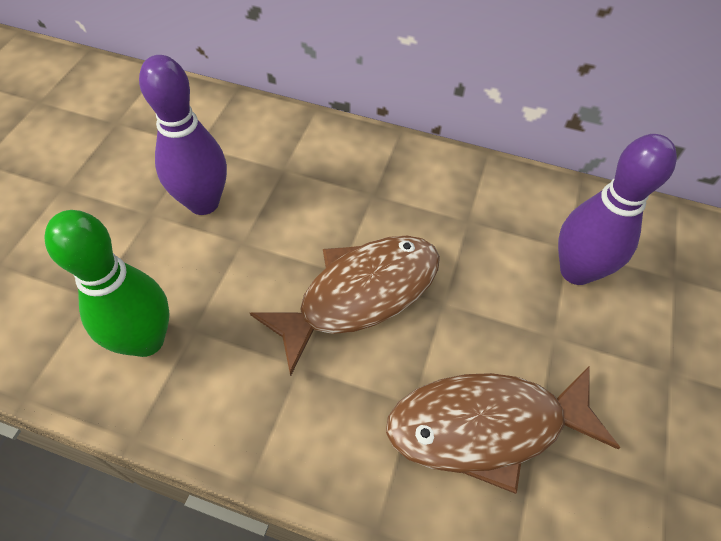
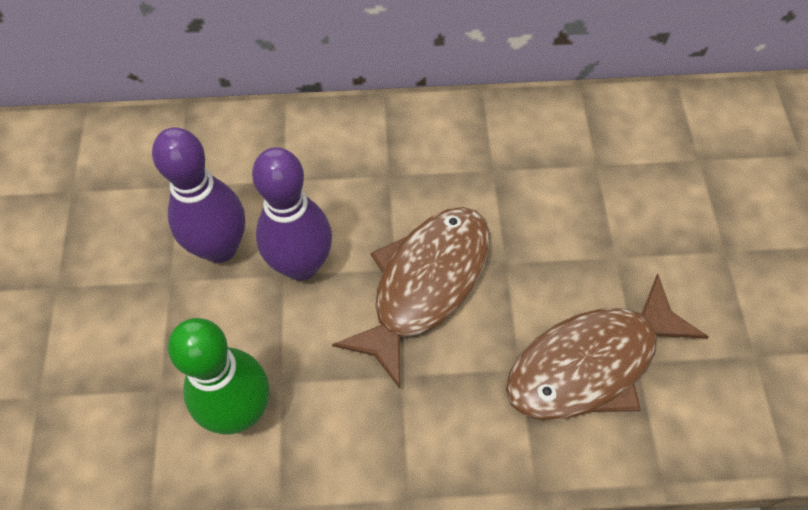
camera: 20 degrees left, 5 degrees up
purple bowling pin [558,134,677,285] -> purple bowling pin moved to [252,147,332,281]

